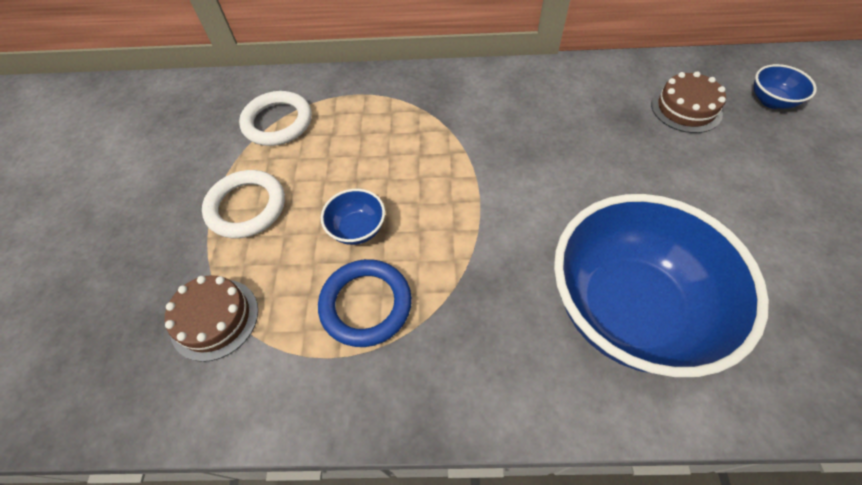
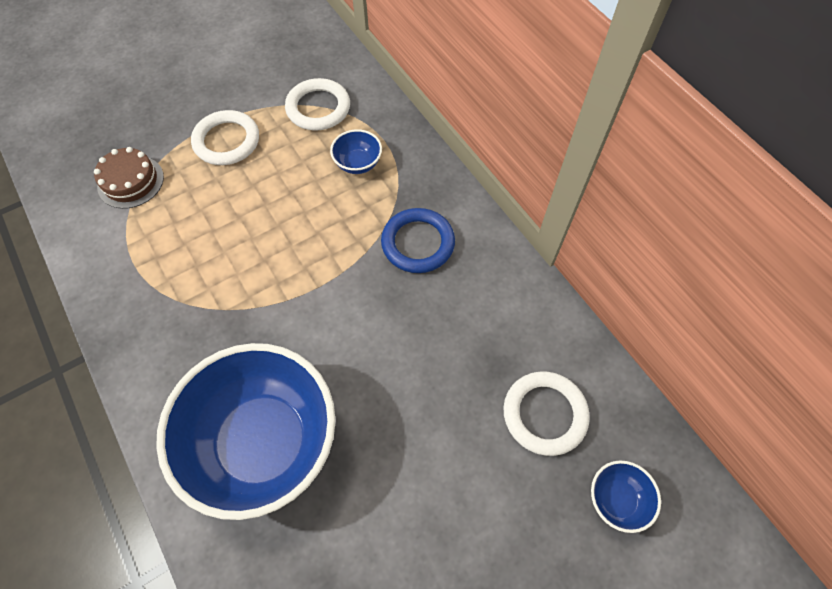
camera: 55 degrees right, 5 degrees up
blue ring [318,259,412,347] -> blue ring moved to [381,208,455,273]
blue bowl [321,189,385,245] -> blue bowl moved to [330,129,382,174]
brown cake [651,71,726,133] -> white ring [504,372,590,456]

